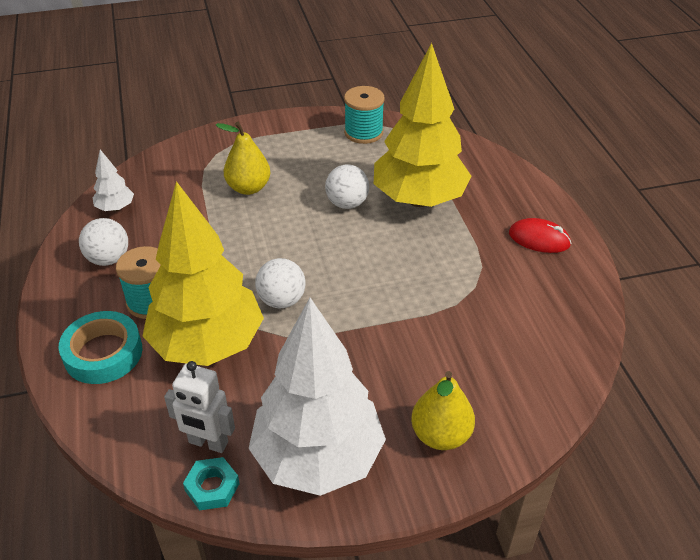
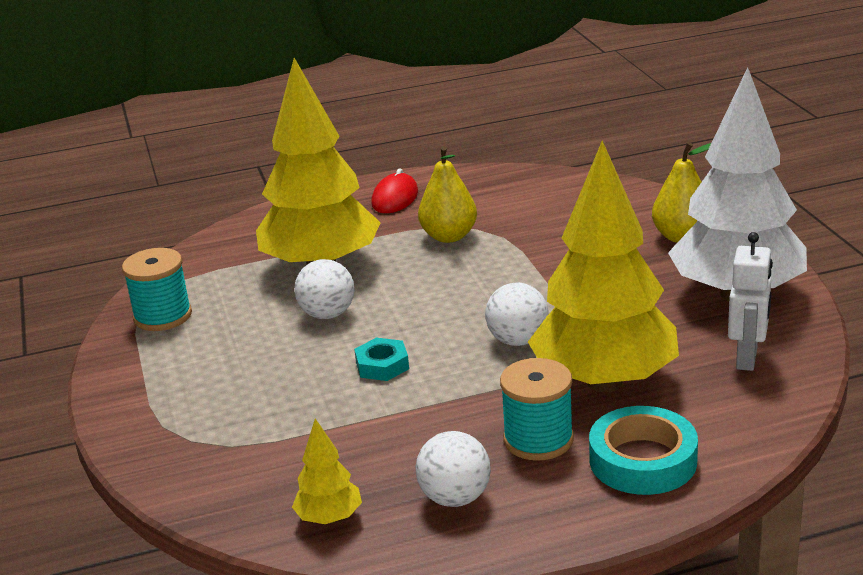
camera: 90 degrees left, 15 degrees down
white tree [93,150,134,211] -> yellow tree [292,418,362,524]
turquoise nut [183,457,240,510] -> turquoise nut moved to [354,338,409,381]
yellow pear [216,122,270,195] -> yellow pear moved to [418,146,477,243]

